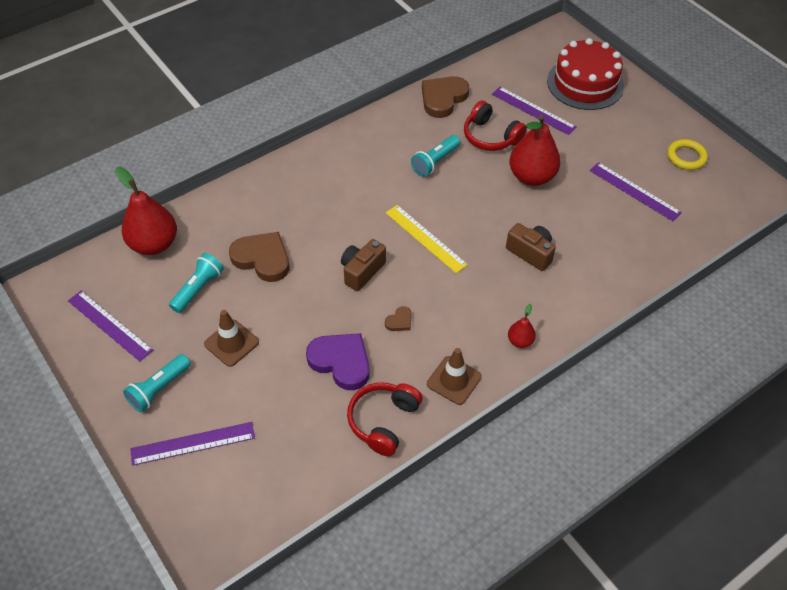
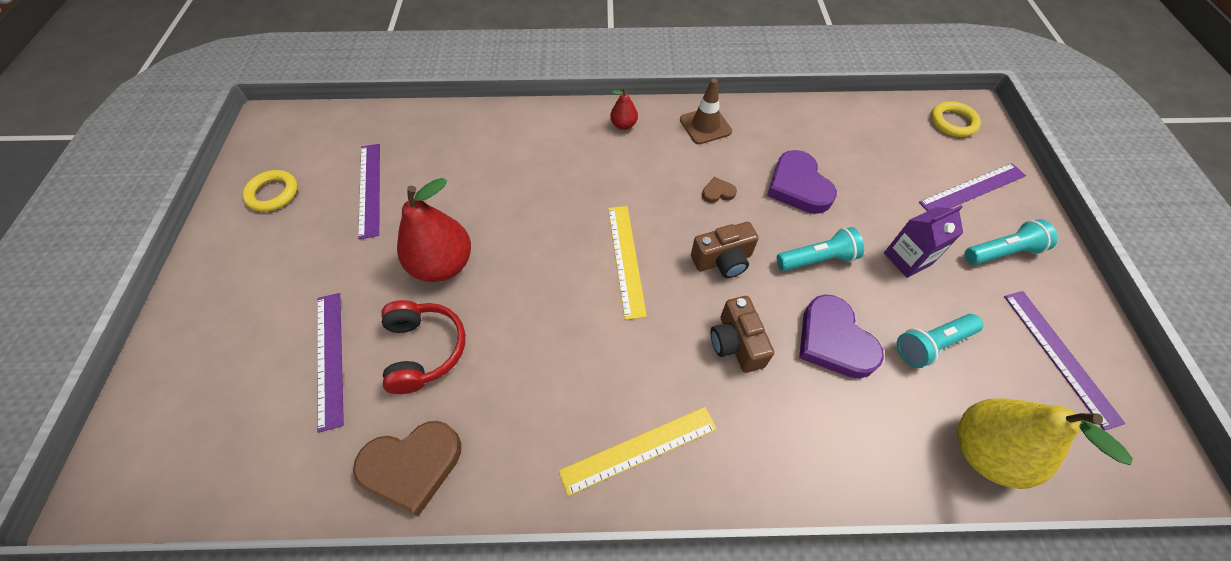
camera: 145 degrees left, 5 degrees up
red pear [115,167,177,255] -> yellow pear [957,398,1133,489]
purple ruler [130,422,255,466] -> purple ruler turned 45 degrees counterclockwise [919,163,1026,211]
brown traffic cone [204,310,259,367] -> purple carton [884,205,963,278]
brown heart [229,232,289,282] -> purple heart [799,295,884,379]
red headphones [347,382,422,456] -> none
turquoise flashlight [411,135,460,177] -> turquoise flashlight moved to [777,227,864,271]
brown camera [506,223,556,271] -> brown camera moved to [711,296,774,373]
red cake [547,38,624,110] -> none
none -> yellow ruler [559,407,717,496]
none -> yellow ring [931,101,981,137]

